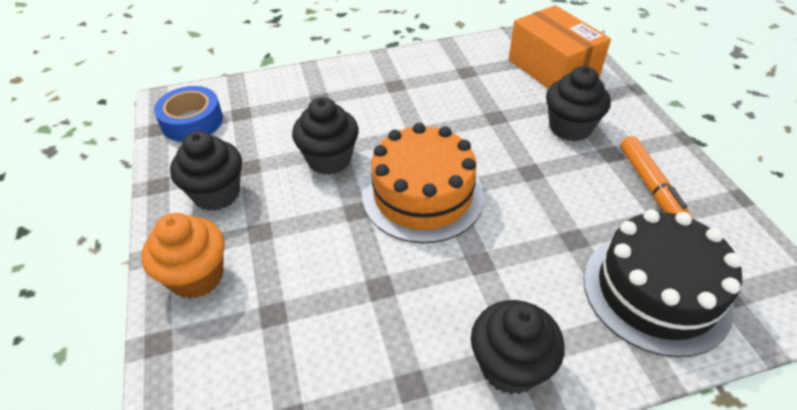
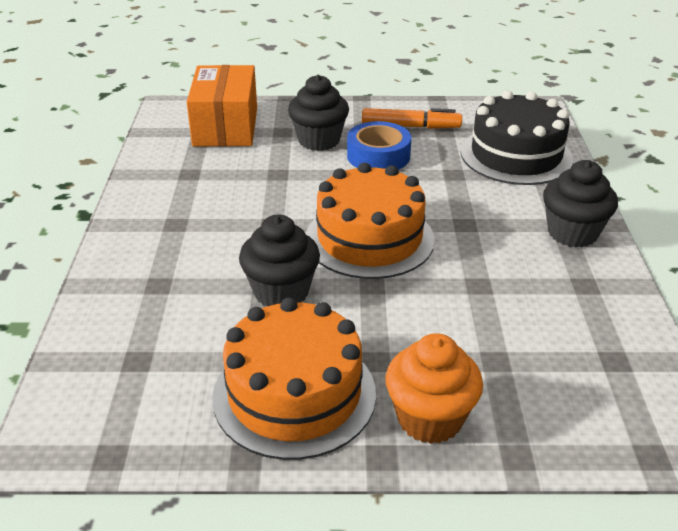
camera: 75 degrees left, 10 degrees down
blue tape [154,86,223,142] -> blue tape moved to [347,121,411,170]
black cupcake [170,131,242,211] -> orange cake [212,298,376,460]
orange box [509,5,611,89] -> orange box turned 75 degrees counterclockwise [187,65,257,147]

